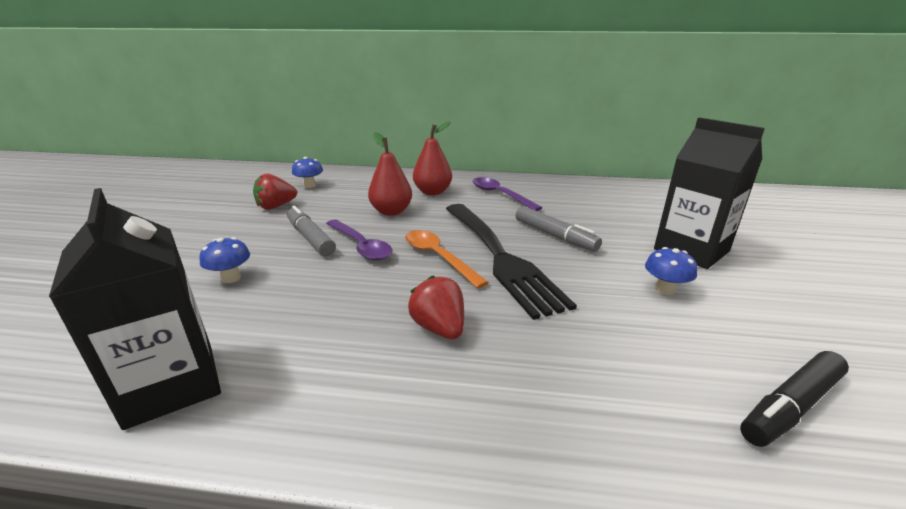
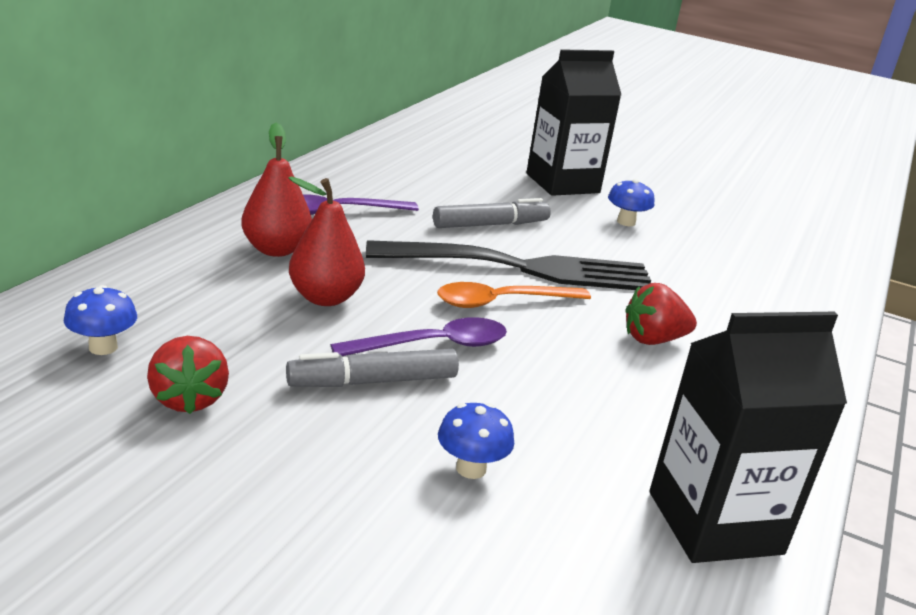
camera: 75 degrees left, 0 degrees up
black marker [740,351,849,447] -> none

